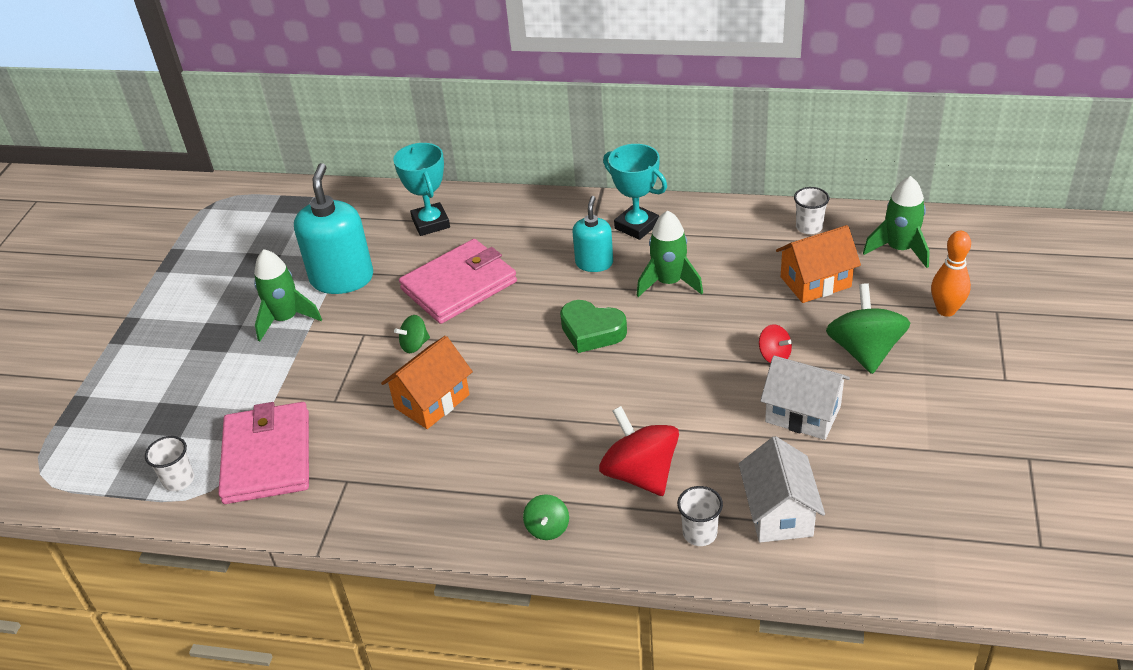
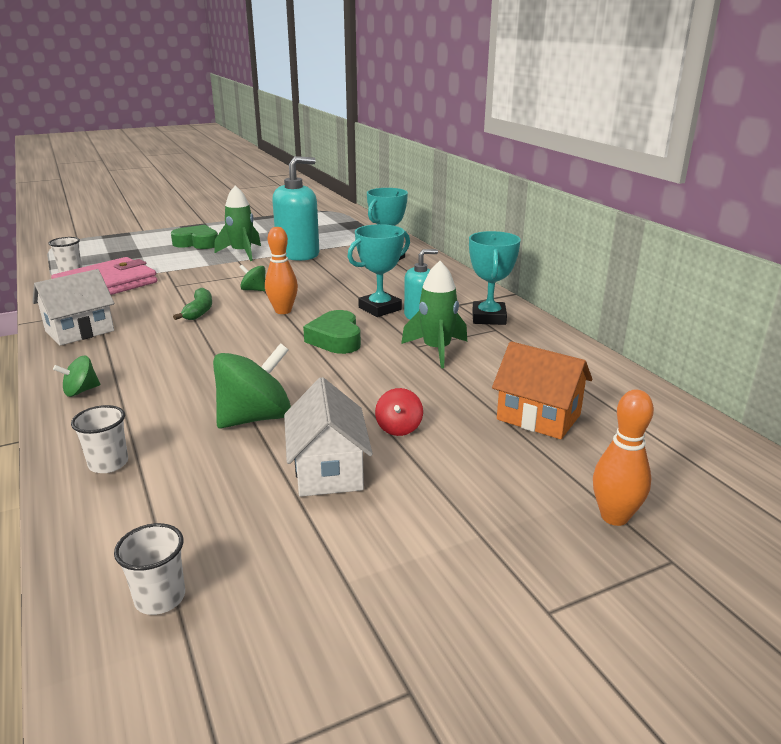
camera: 50 degrees right, 15 degrees down
orange house [381,336,473,429] -> green banana [173,288,212,320]
pink wallet [399,239,517,324] -> none
red spinning top [599,406,679,496] -> none
white house [739,436,825,543] -> white house moved to [33,269,114,346]
white cup [794,187,829,234] -> white cup moved to [114,523,185,615]
green spinning top [826,283,910,374] -> green spinning top moved to [213,343,291,428]
green rocket [863,176,930,268] -> none
none -> green heart [171,225,218,249]
none -> orange bowling pin [265,227,298,314]
none -> turquoise trophy [347,224,410,317]

